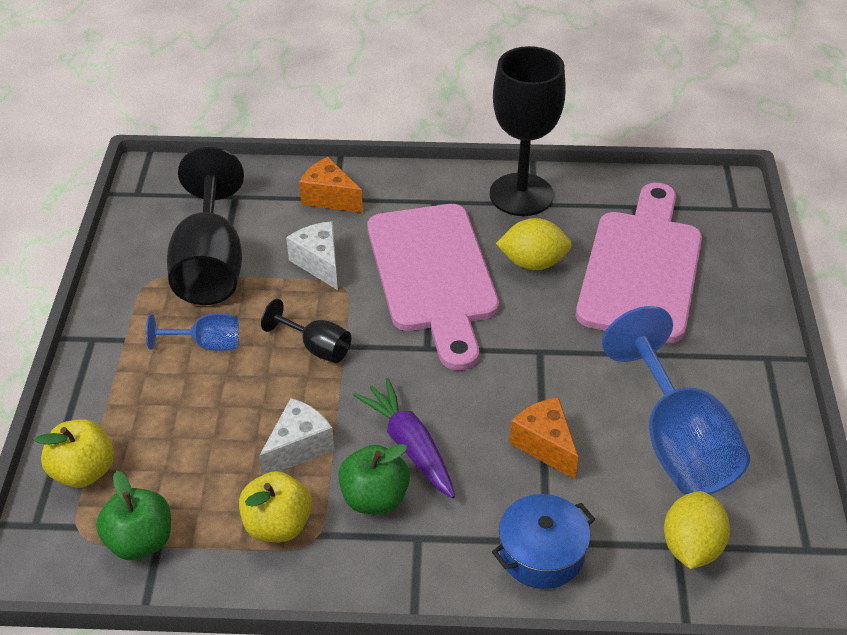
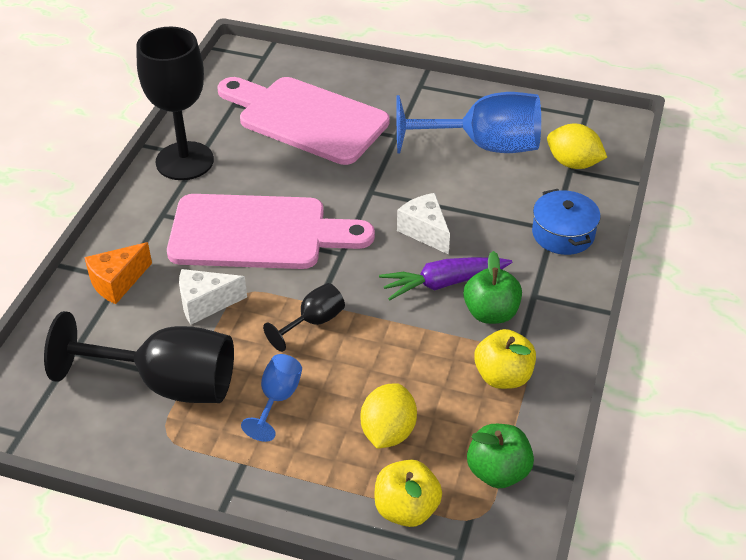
camera: 75 degrees left, 0 degrees up
white cheese [259,398,334,475] -> white cheese moved to [397,193,450,255]
yellow lemon [496,218,572,270] -> yellow lemon moved to [361,383,417,449]
orange cheese [509,397,578,479] -> none

